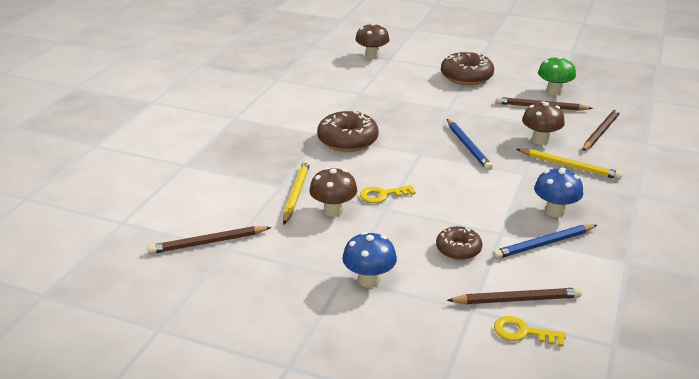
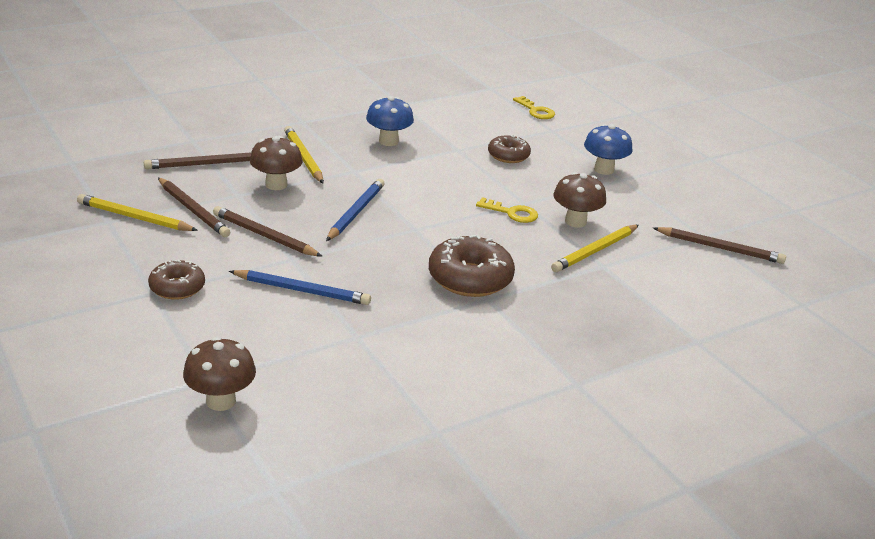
camera: 145 degrees left, 0 degrees up
brown donut [441,52,494,85] -> brown donut [148,260,205,300], size x0.61
brown pencil [447,288,582,304] -> brown pencil moved to [213,206,323,257]
blue pencil [493,224,597,259] -> blue pencil moved to [229,270,371,305]
green mushroom [538,56,576,95] -> yellow pencil [77,194,198,231]

